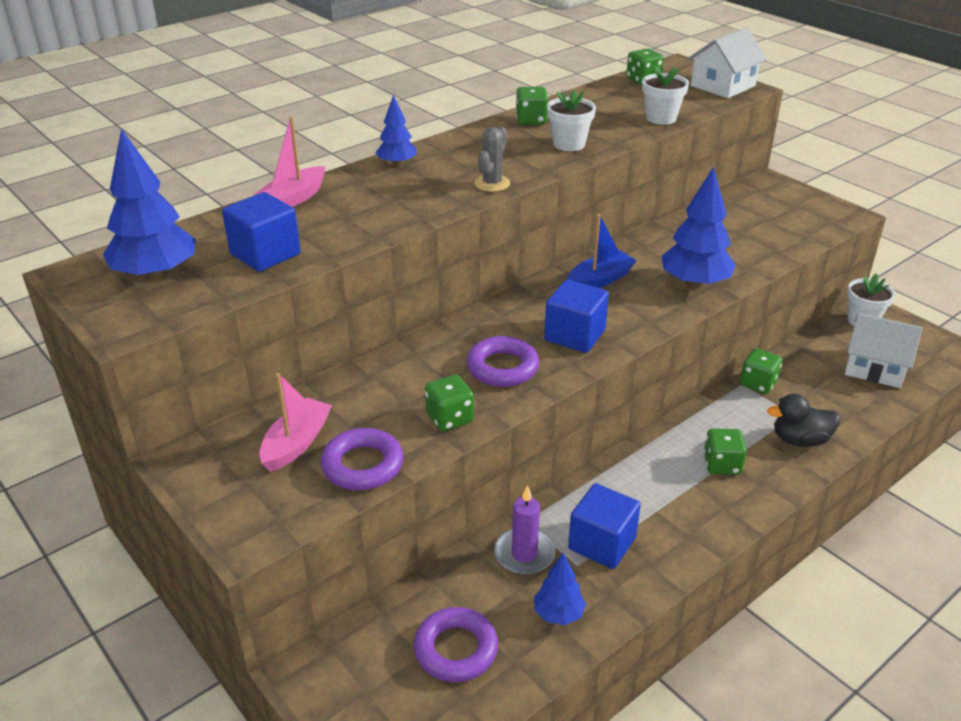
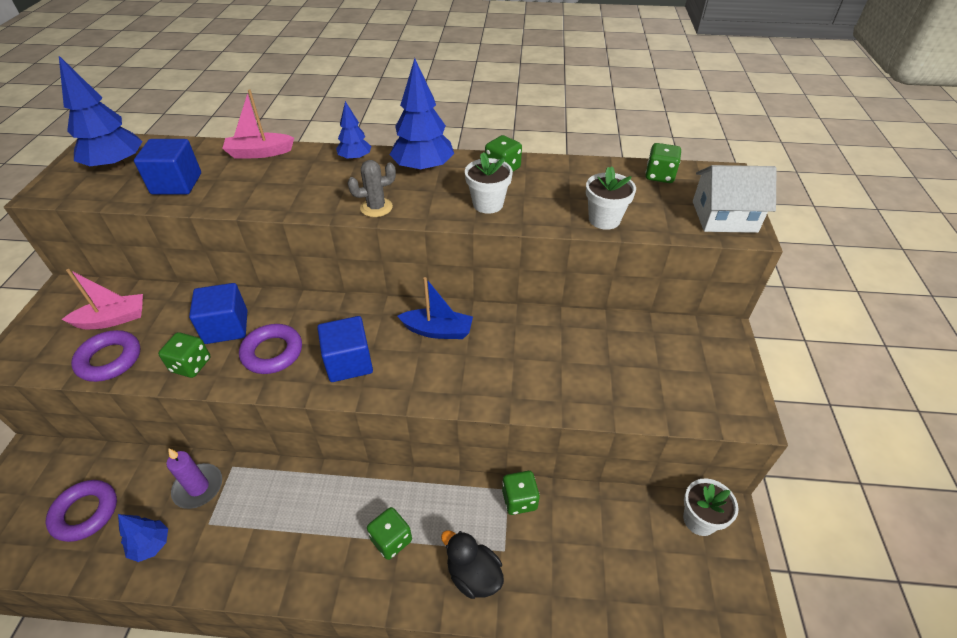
camera: 45 degrees right, 10 degrees up
blue cube [568,483,641,569] -> blue cube moved to [189,283,247,344]
blue tree [661,167,736,288] -> blue tree moved to [389,58,454,173]
white house [845,313,923,388] -> none

